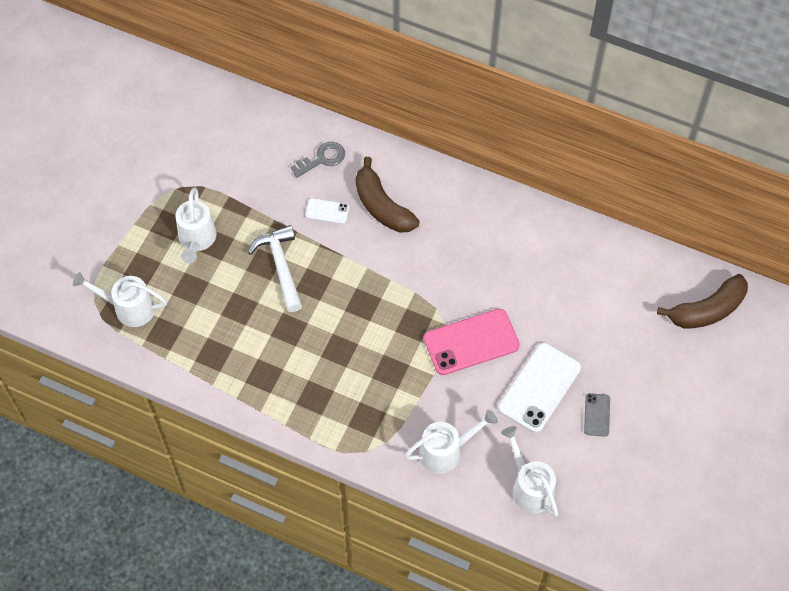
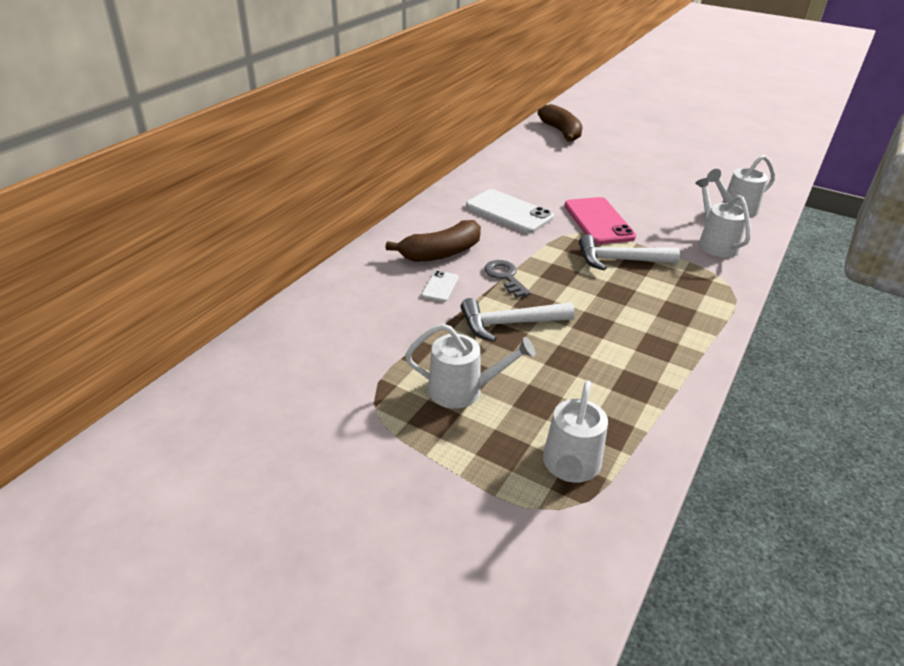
camera: 85 degrees left, 25 degrees down
grey key [291,142,345,178] -> grey key moved to [484,260,531,298]
white phone [498,343,581,433] -> white phone moved to [466,189,554,233]
grey phone [584,393,610,437] -> none
none -> white hammer [579,234,680,270]

